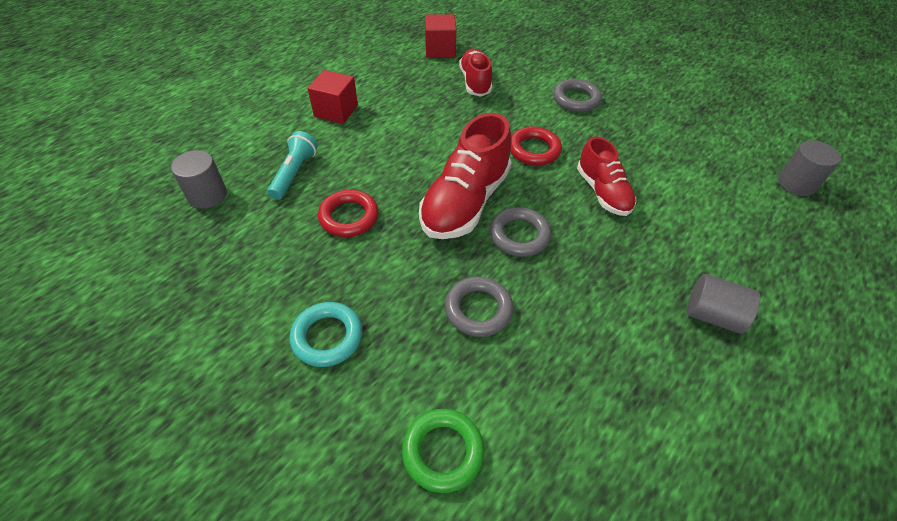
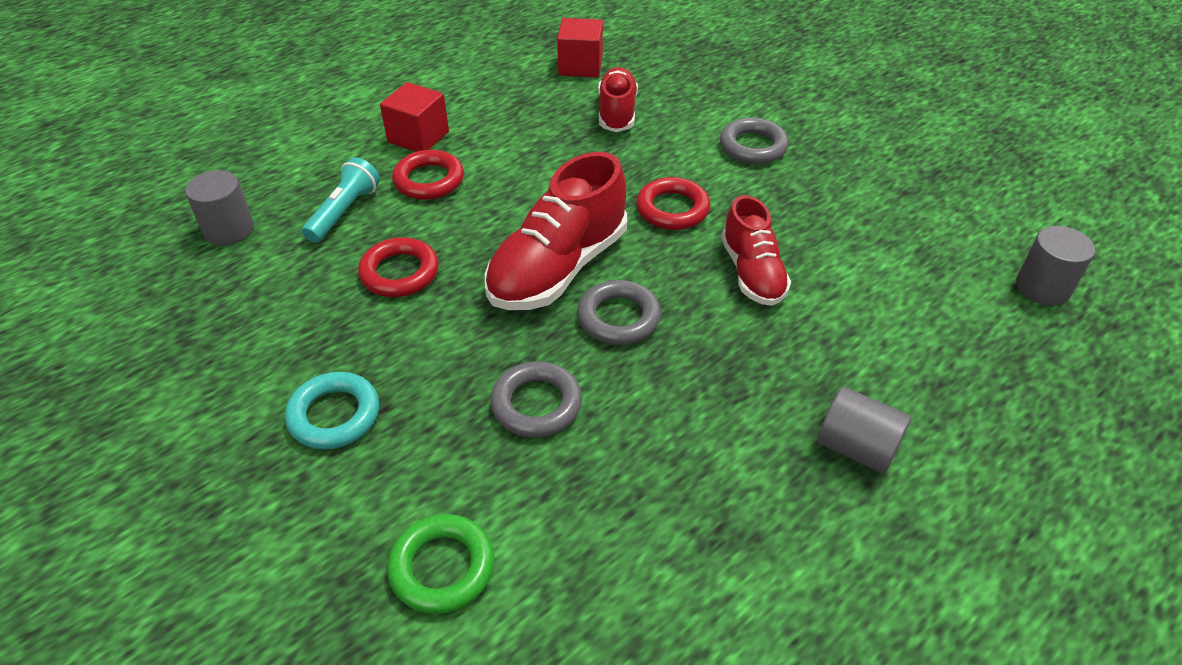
camera: 10 degrees right, 5 degrees down
none -> red ring [392,150,464,200]

